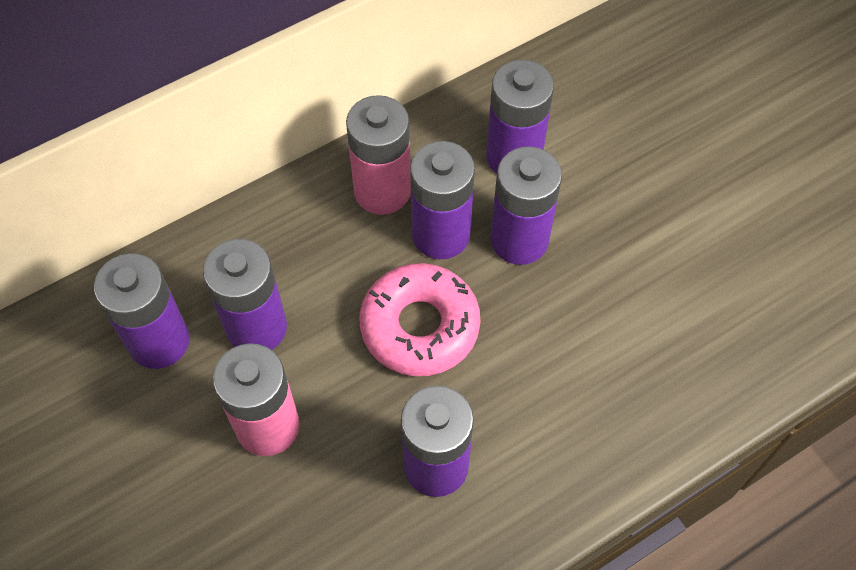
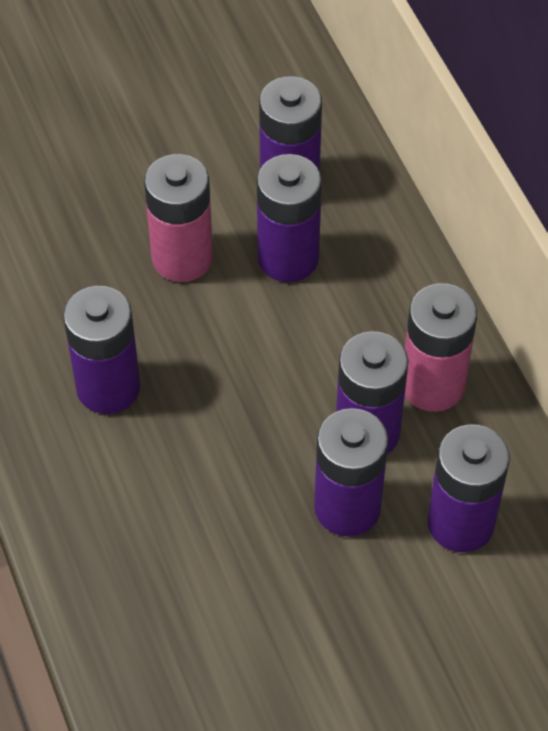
camera: 100 degrees right, 5 degrees down
pink donut [360,263,480,376] -> none

